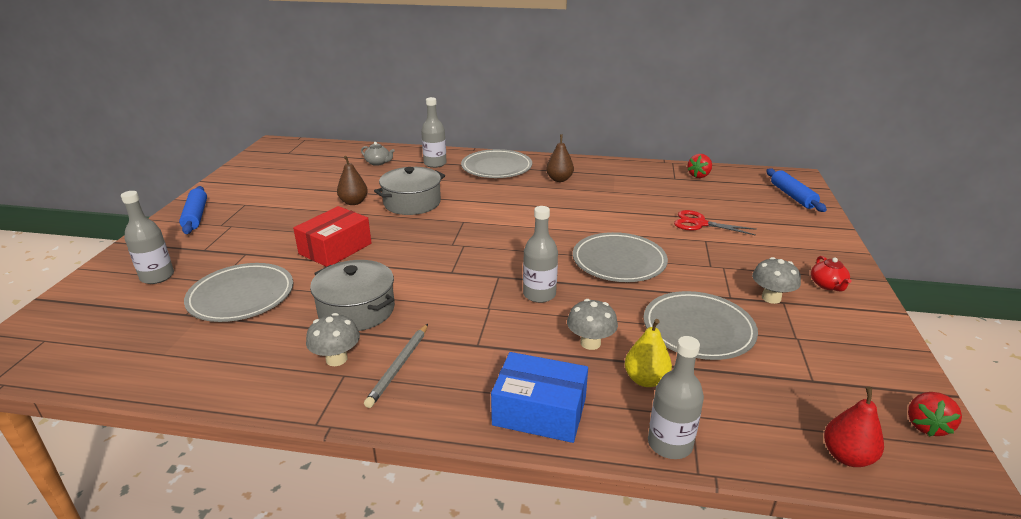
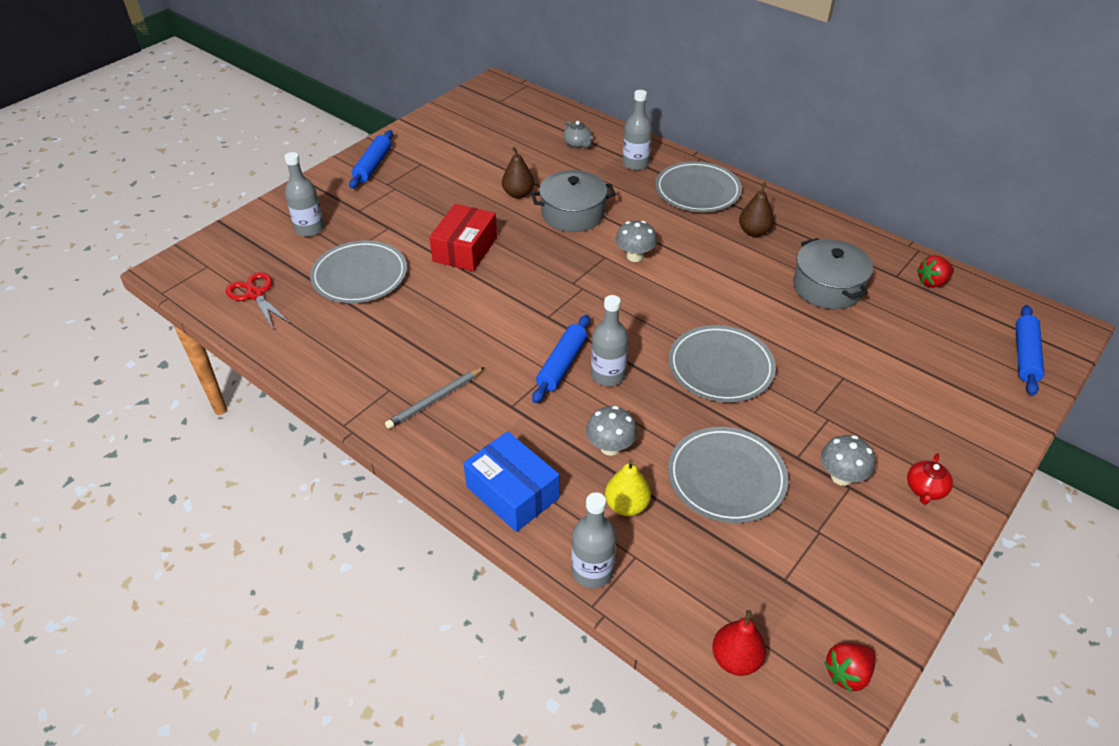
camera: 30 degrees right, 15 degrees up
red box [293,206,372,267] -> red box turned 45 degrees counterclockwise [429,204,497,272]
grey mushroom [306,313,360,366] -> grey mushroom moved to [615,221,657,262]
grey pot [310,260,395,331] -> grey pot moved to [793,238,873,309]
red scissors [674,210,757,236] -> red scissors moved to [226,272,290,329]
none -> blue rolling pin [532,315,590,403]

